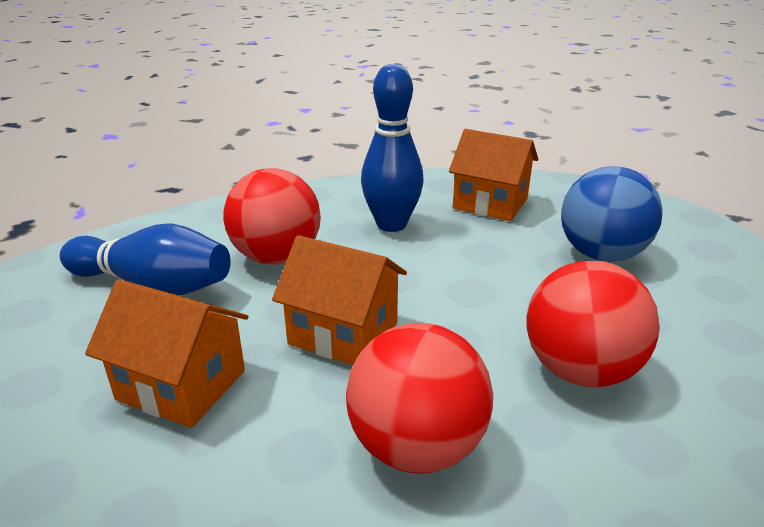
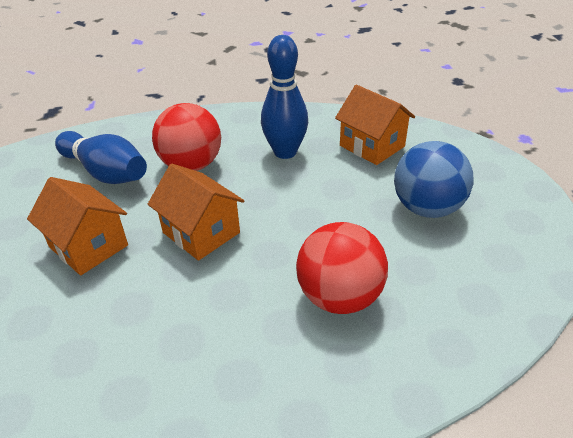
camera: 20 degrees right, 10 degrees up
red ball [346,323,493,474] -> none

